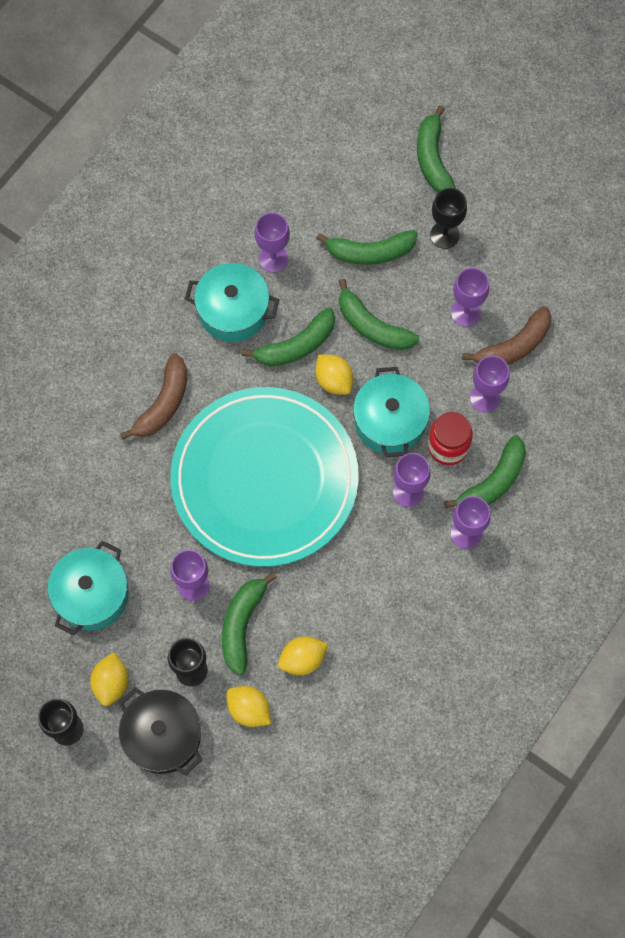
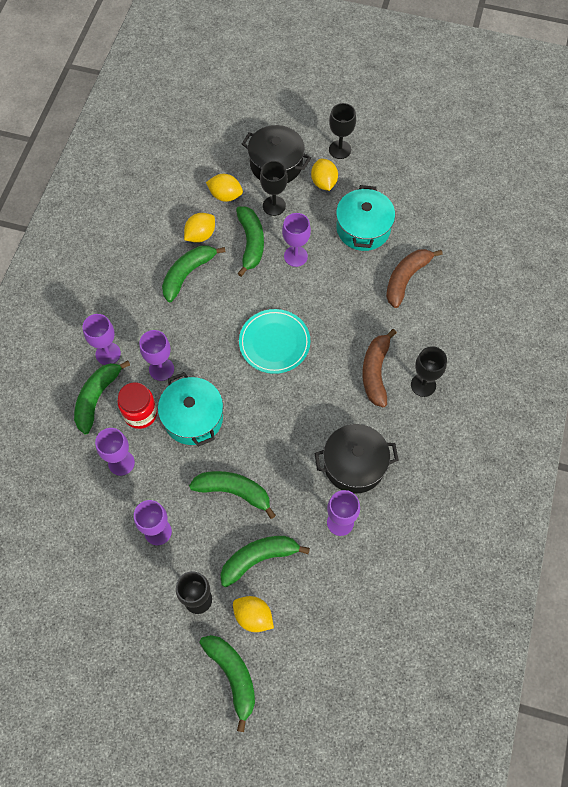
camera: 160 degrees right, 5 degrees down
turquoise plate [170,387,359,567] -> turquoise plate [239,309,310,374], size x0.48
turquoise pot [185,263,279,342] -> black pot [315,424,398,493]
green banana [242,307,335,367] -> green banana moved to [162,245,226,302]
yellow lemon [315,355,353,395] -> yellow lemon moved to [233,596,274,632]
brown banana [462,306,552,365] -> brown banana moved to [386,249,443,308]
none -> black goblet [411,346,447,397]

